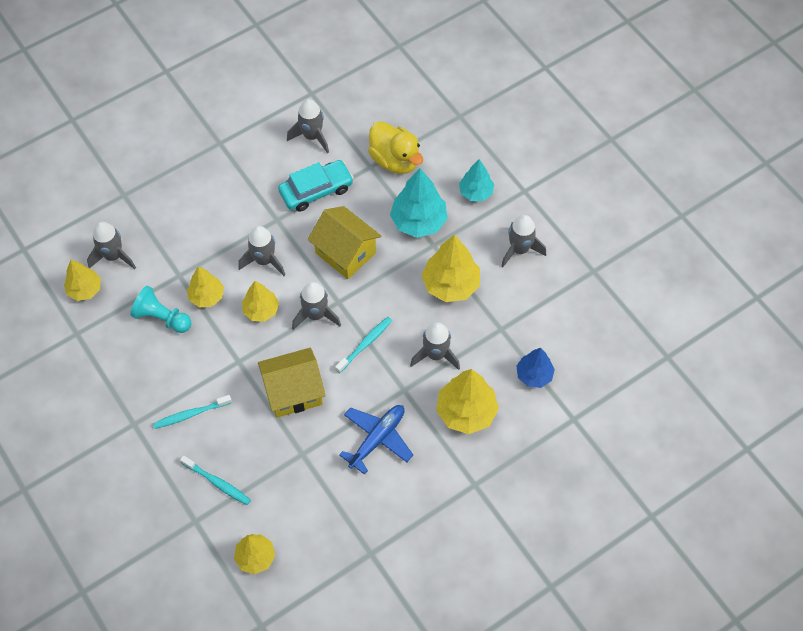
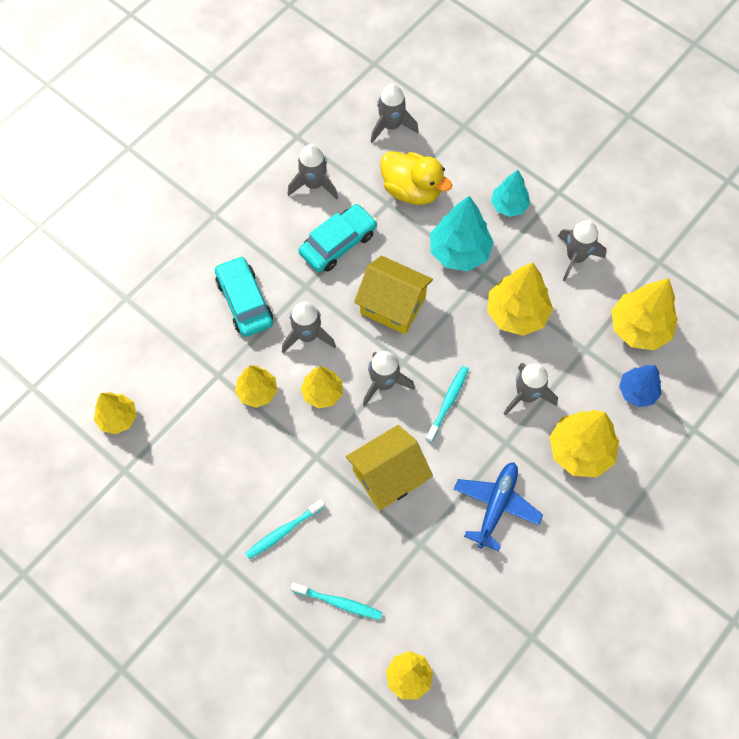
camera: 15 degrees left, 5 degrees up
grey rocket [87,222,136,269] -> grey rocket moved to [371,84,419,143]
turquoise pawn [130,286,191,333] -> none
none -> turquoise car [215,256,273,337]
none -> yellow tree [611,278,678,350]

